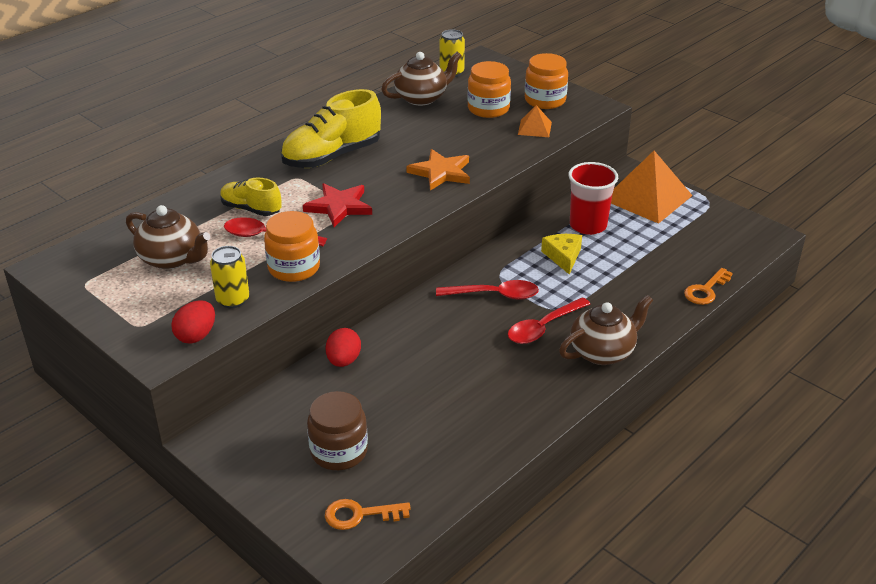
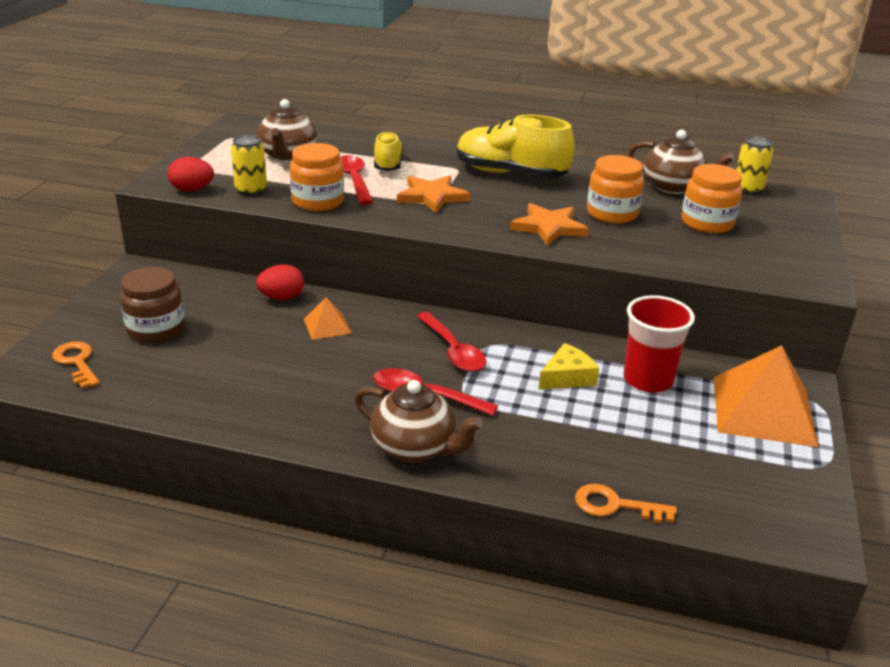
camera: 60 degrees right, 5 degrees down
red star [303,183,372,227] -> orange star [397,175,470,213]
orange pyramid [518,105,552,137] -> orange pyramid moved to [304,297,352,340]
orange jar [525,53,568,109] -> orange jar moved to [587,155,644,224]

